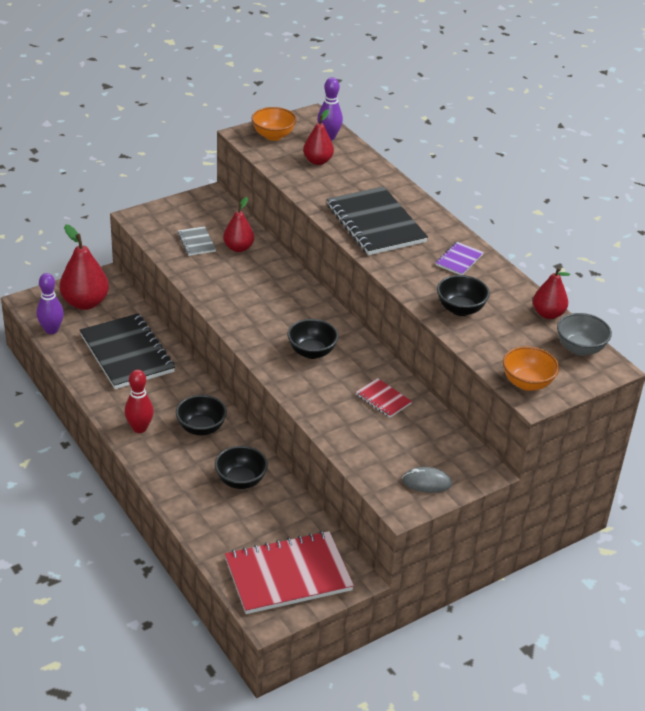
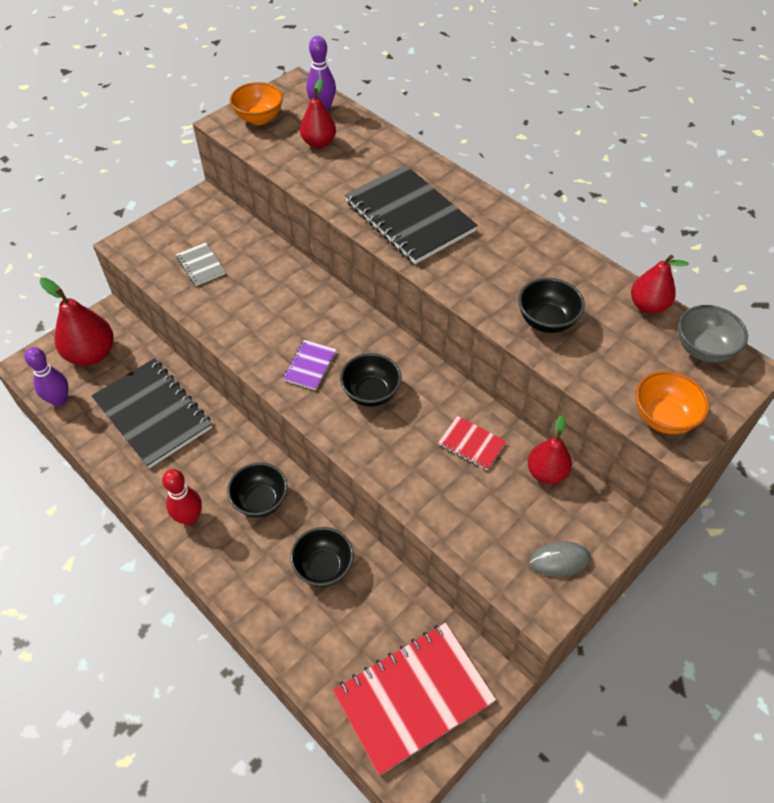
camera: 10 degrees left, 15 degrees up
red pear [223,197,254,252] -> red pear moved to [528,415,572,484]
purple notebook [435,242,484,275] -> purple notebook moved to [282,340,337,390]

